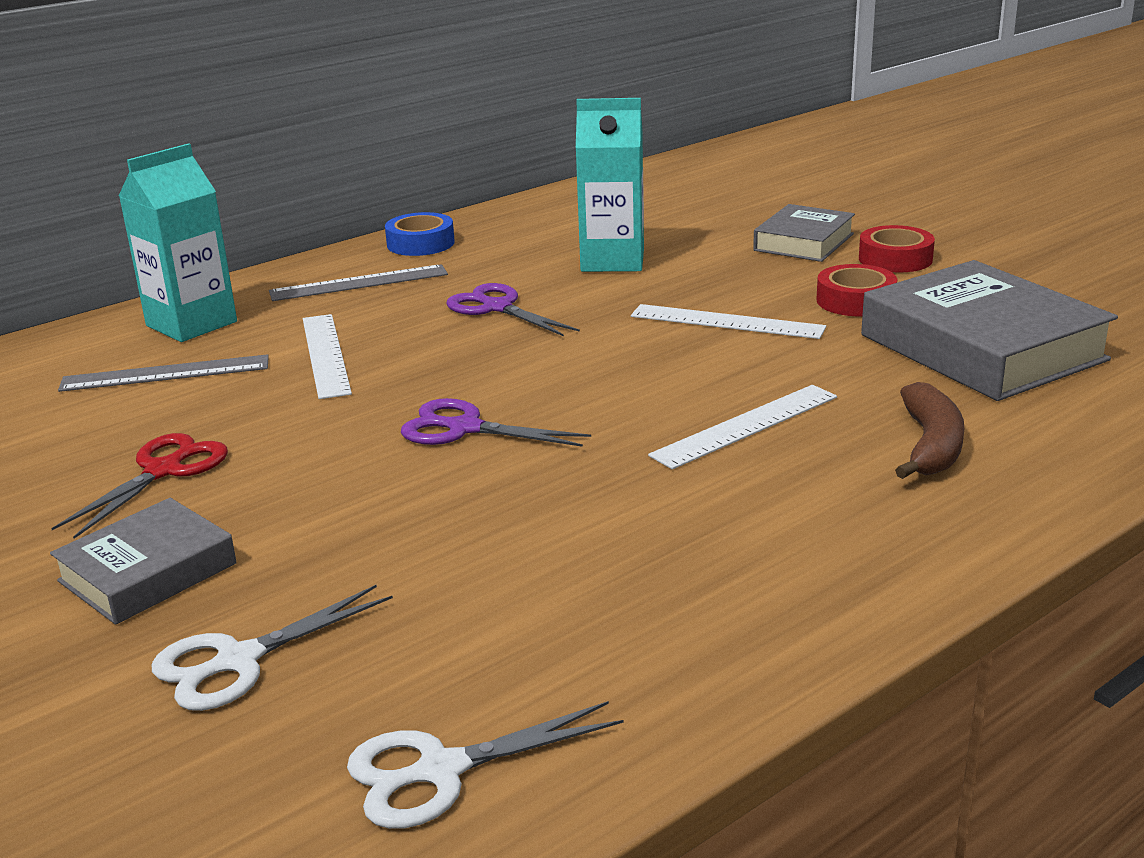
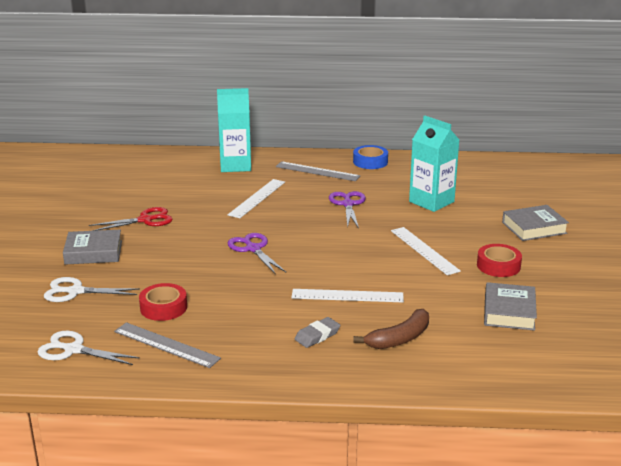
camera: 40 degrees right, 0 degrees up
grey ruler [58,354,269,392] -> grey ruler moved to [114,322,221,368]
red tape [859,225,935,273] -> red tape moved to [139,283,187,321]
grey book [861,260,1118,401] -> grey book [484,282,537,331], size x0.57
none -> grey eraser [295,317,340,348]

